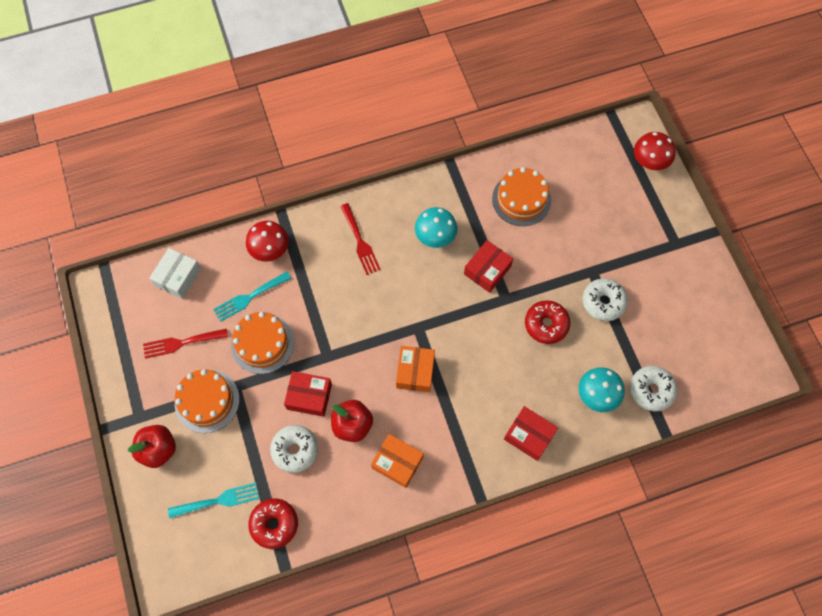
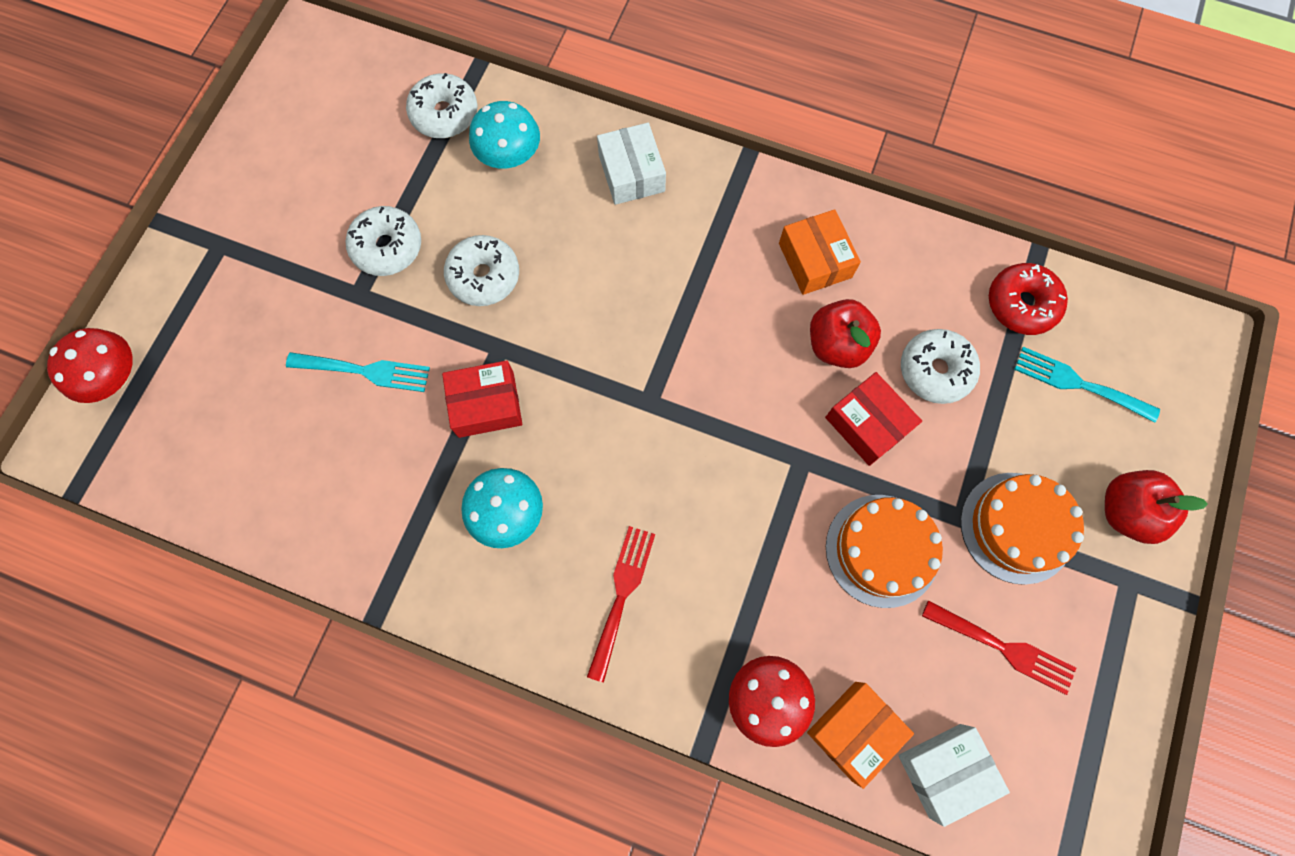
camera: 140 degrees left, 5 degrees up
turquoise fork [213,272,292,322] -> turquoise fork moved to [286,352,430,392]
orange box [396,346,435,392] -> orange box moved to [807,682,914,789]
orange cake [492,167,551,226] -> none
red box [504,406,558,461] -> white box [597,123,666,205]
red donut [525,300,570,344] -> white donut [444,235,519,306]

